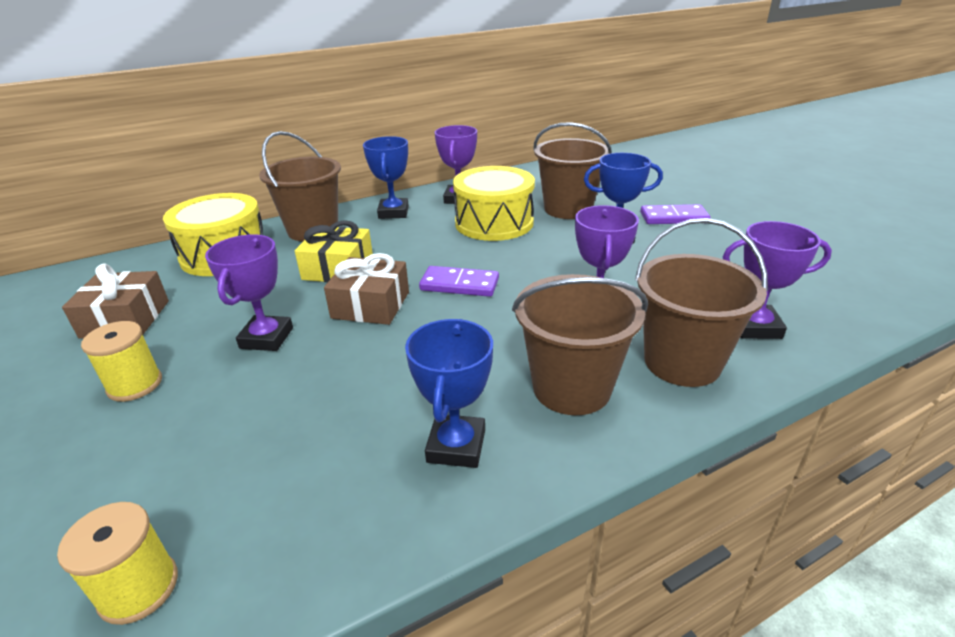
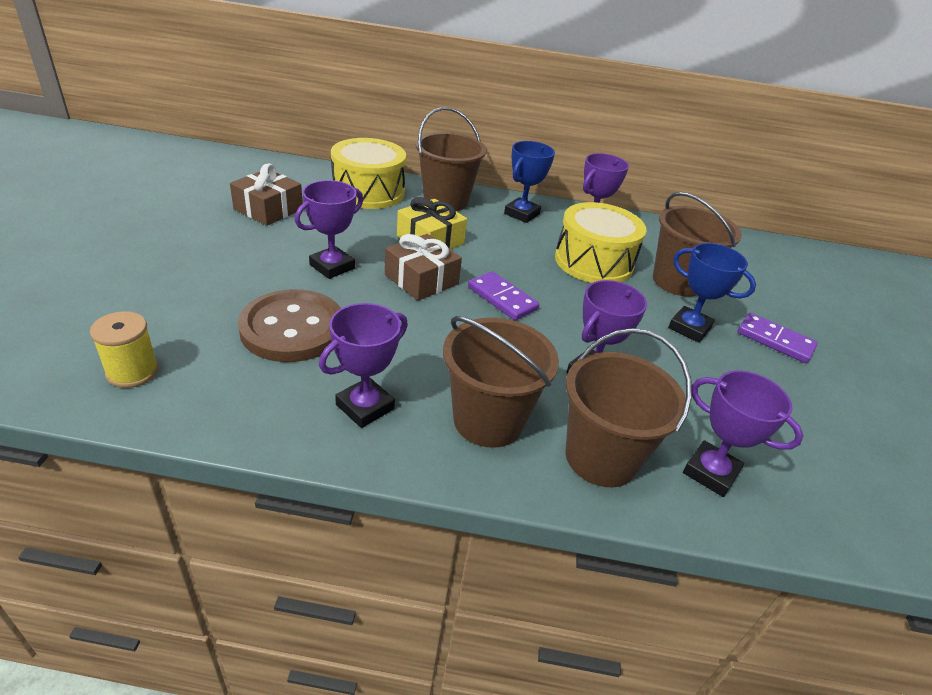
camera: 30 degrees right, 5 degrees up
yellow spool [81,321,162,402] -> none
blue trophy [405,319,493,468] -> purple trophy [319,303,408,428]
none -> brown button [238,289,341,362]

